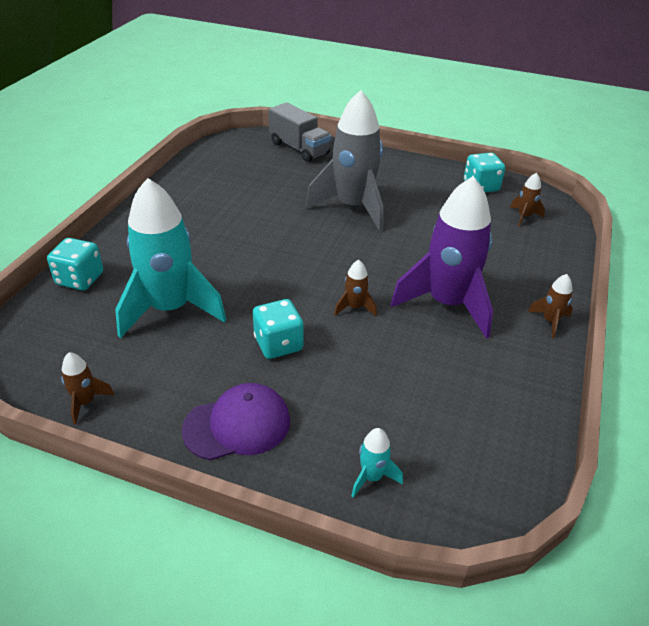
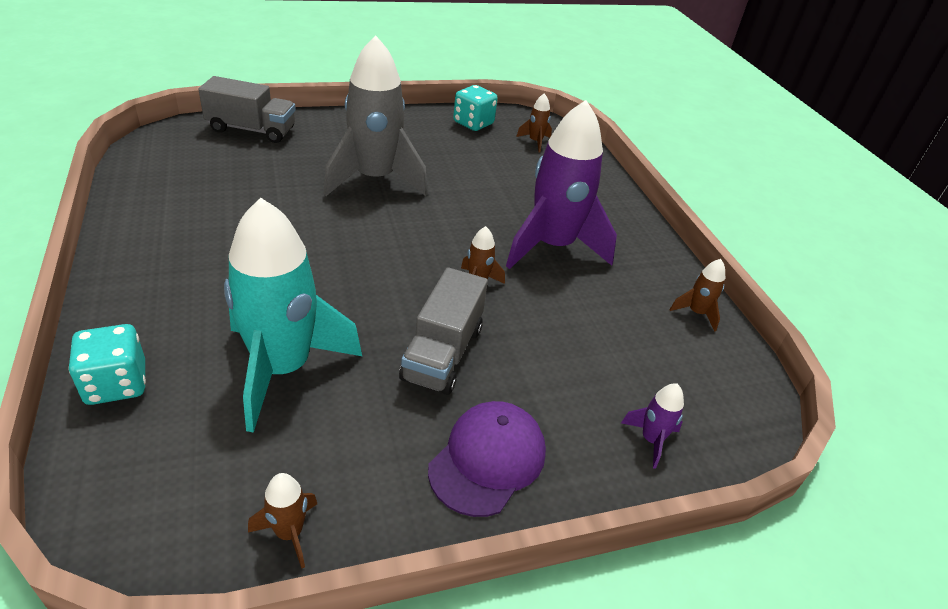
camera: 40 degrees left, 0 degrees up
turquoise dice [253,299,304,359] -> grey truck [399,267,488,395]
turquoise rocket [351,428,403,498] -> purple rocket [621,384,684,469]
brown rocket [528,274,573,338] -> brown rocket moved to [669,259,725,332]

